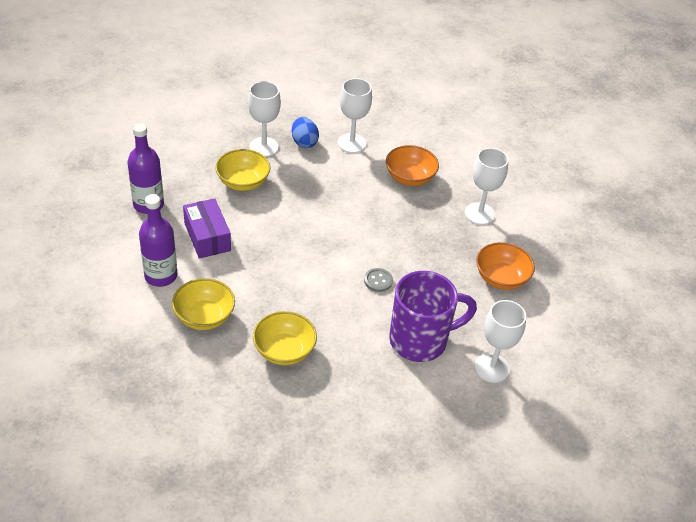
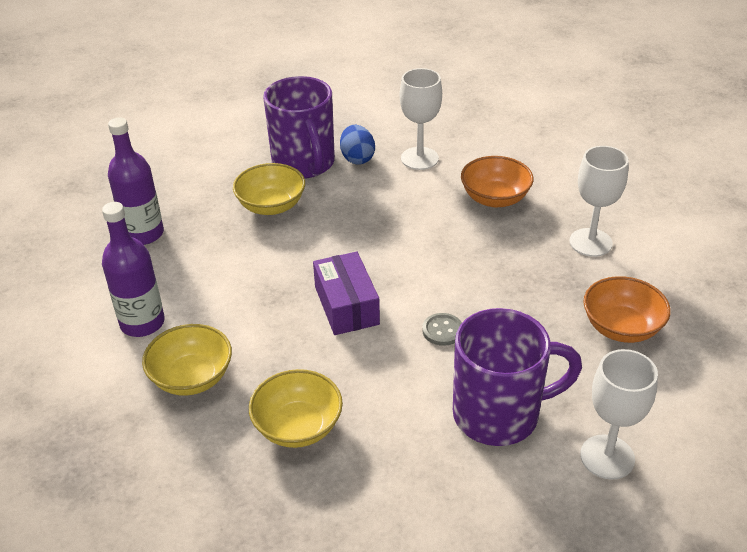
camera: 10 degrees right, 5 degrees down
purple box [183,198,231,259] -> purple box moved to [313,252,380,335]
white goblet [248,81,281,157] -> purple mug [263,76,335,179]

